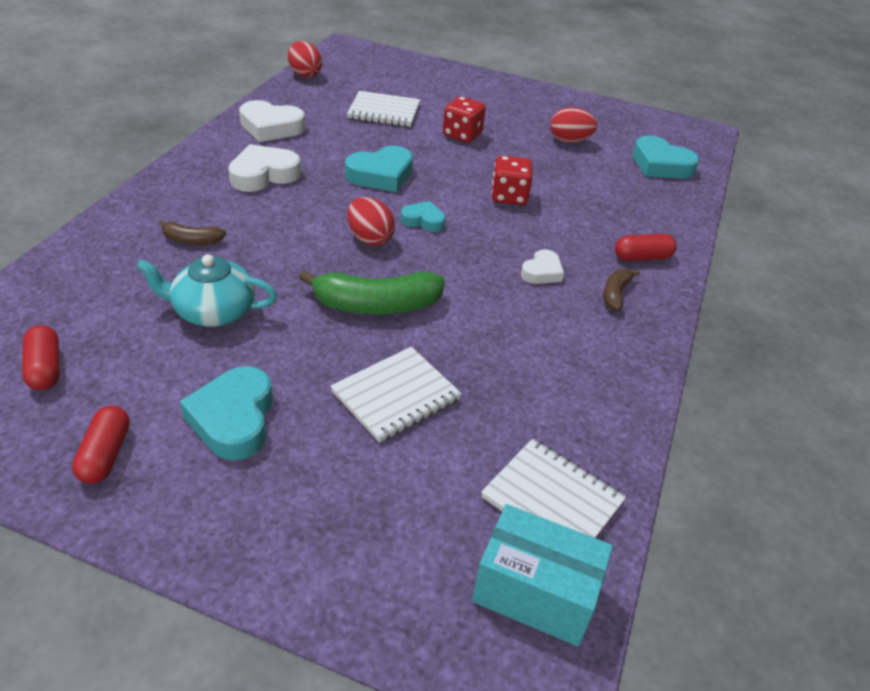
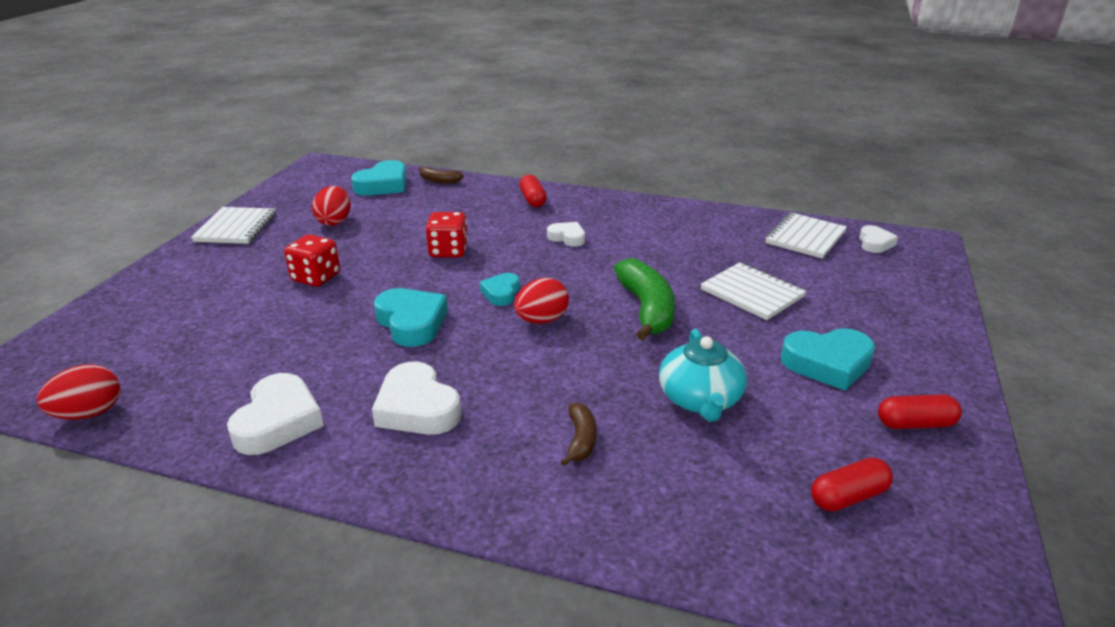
camera: 90 degrees left, 10 degrees down
white notebook [347,91,420,127] -> white notebook moved to [191,207,276,244]
turquoise box [472,504,613,646] -> white heart [859,225,898,253]
brown banana [603,269,640,311] -> brown banana moved to [418,167,464,183]

